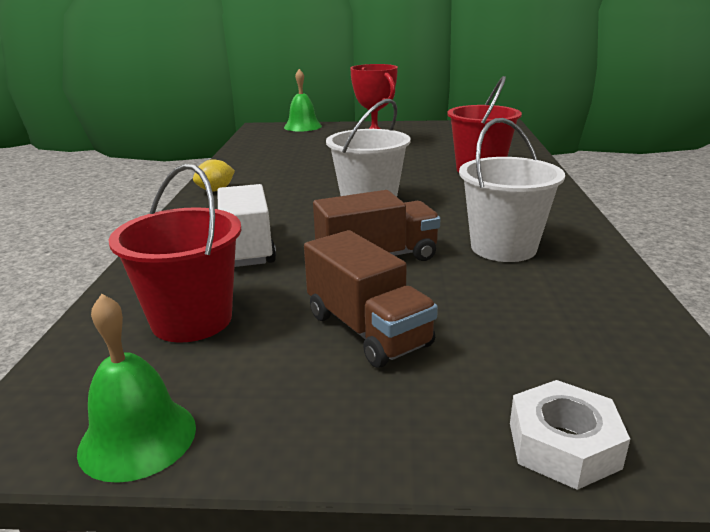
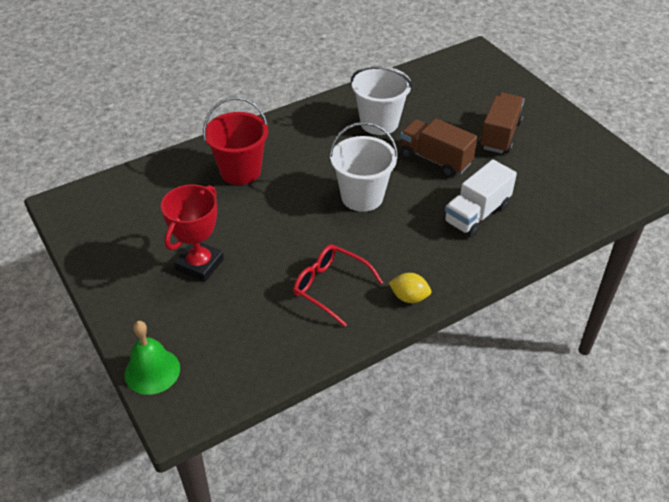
camera: 125 degrees left, 20 degrees up
green bell [77,294,196,483] -> none
red bucket [109,164,242,343] -> none
white nut [510,380,630,490] -> none
none -> red glasses [293,244,383,327]

